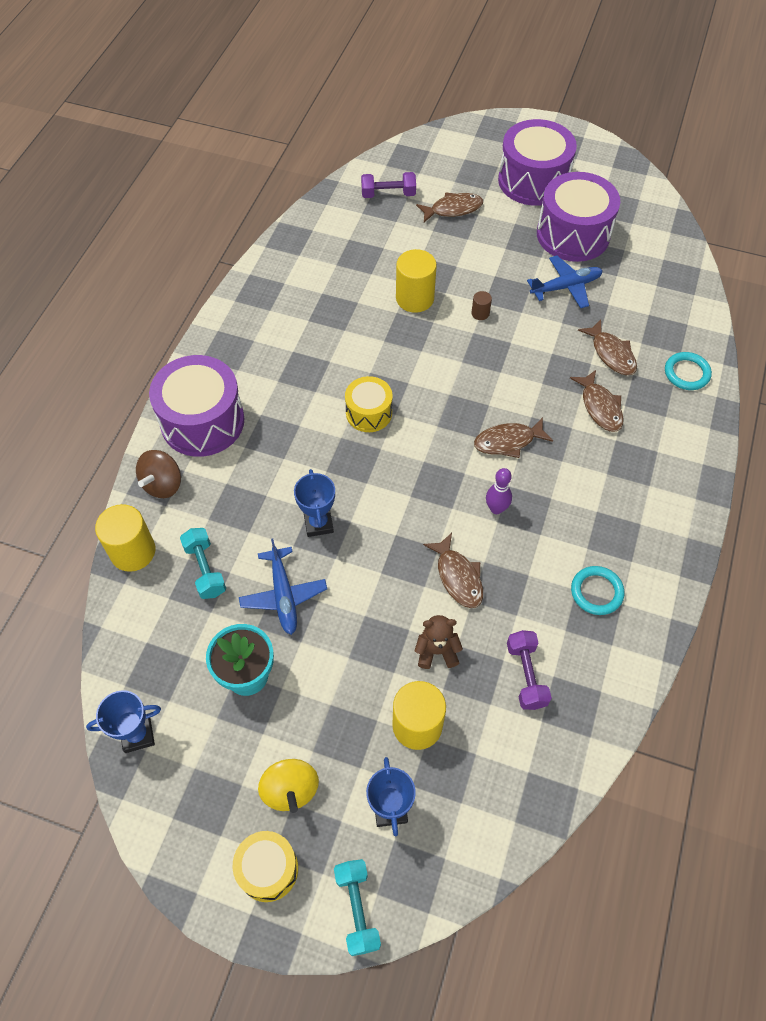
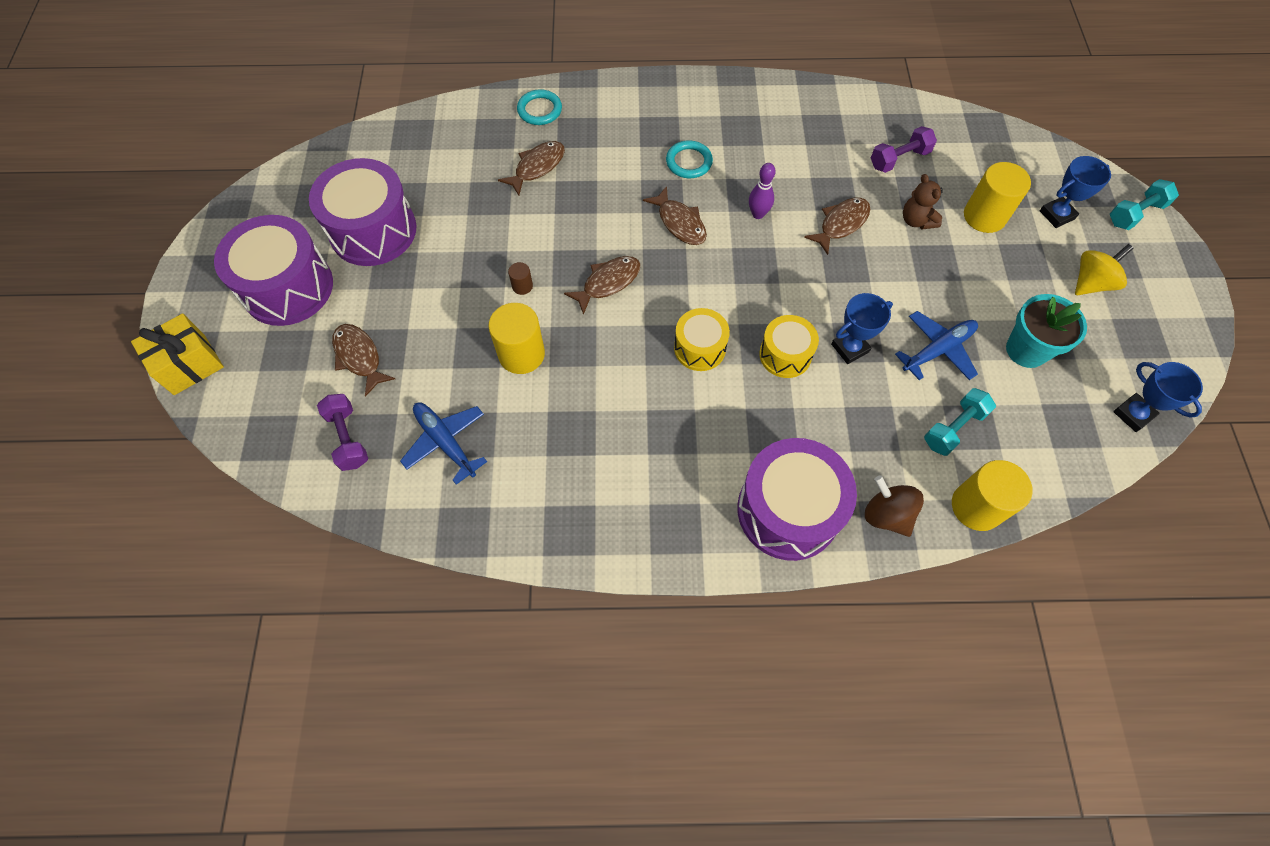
camera: 110 degrees left, 5 degrees up
brown spinning top [136,450,181,498] -> brown spinning top turned 135 degrees counterclockwise [865,475,924,537]
yellow drum [233,831,298,902] -> yellow drum moved to [759,315,819,378]
blue plane [527,256,603,308] -> blue plane moved to [400,402,487,485]
brown fish [570,370,623,432] -> brown fish moved to [564,256,640,315]
turquoise ring [571,566,624,615] -> turquoise ring moved to [666,140,713,178]
none -> yellow gift [131,313,224,395]

